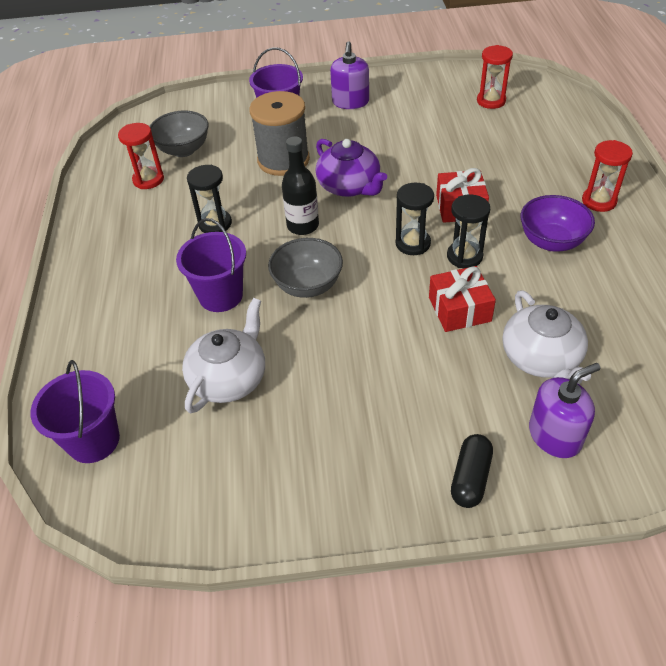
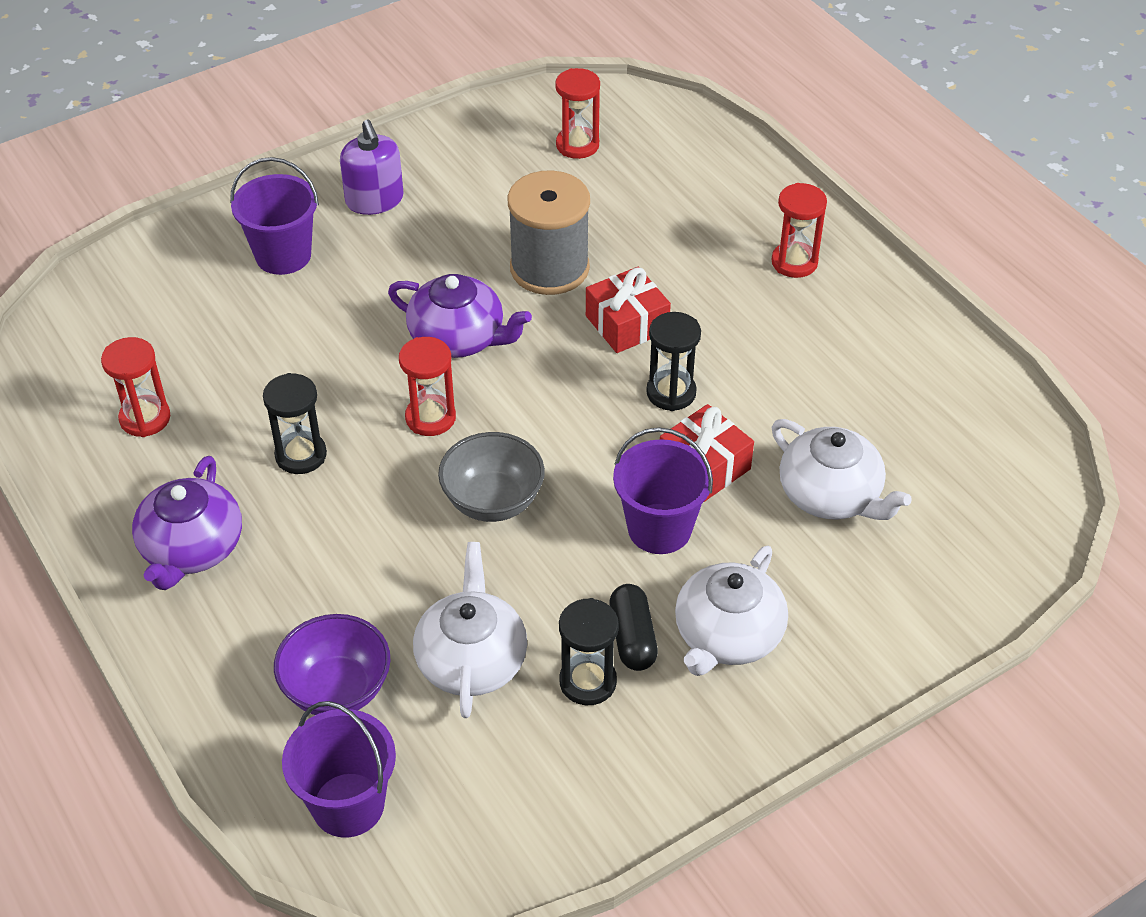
camera: 30 degrees left, 0 degrees up
grey bowl [149,111,209,157] -> none
purple bucket [176,218,246,312] -> purple bucket moved to [613,427,713,554]
grey spool [249,91,310,176] -> grey spool moved to [507,170,590,295]
black bottle [282,136,319,235] -> red hourglass [399,337,456,436]
black hourglass [396,183,434,255] -> black hourglass moved to [559,598,619,705]
black capsule [451,434,493,508] -> black capsule moved to [610,584,658,671]
purple bowl [521,195,595,252] -> purple bowl moved to [274,614,390,715]
purple soap dispenser [529,363,601,458] -> none
none -> purple teapot [132,456,242,590]
none -> white teapot [675,546,788,676]

